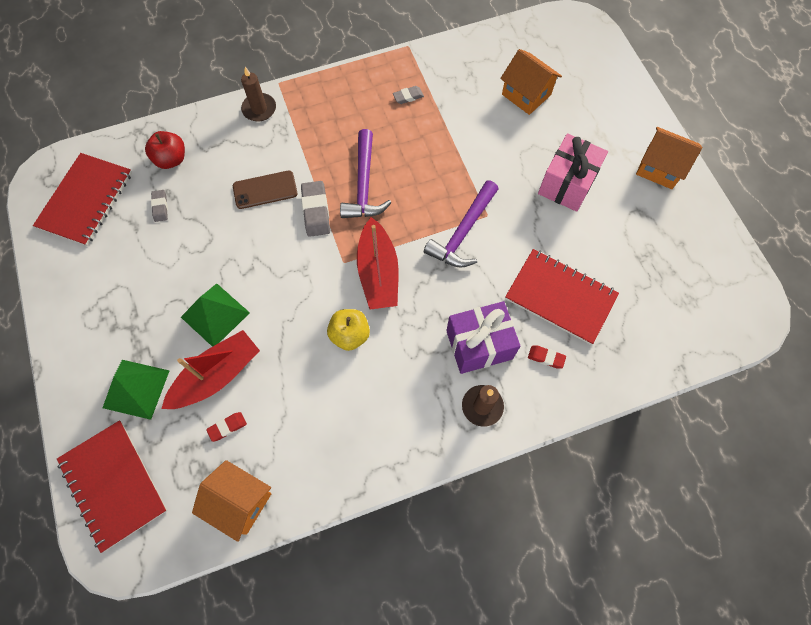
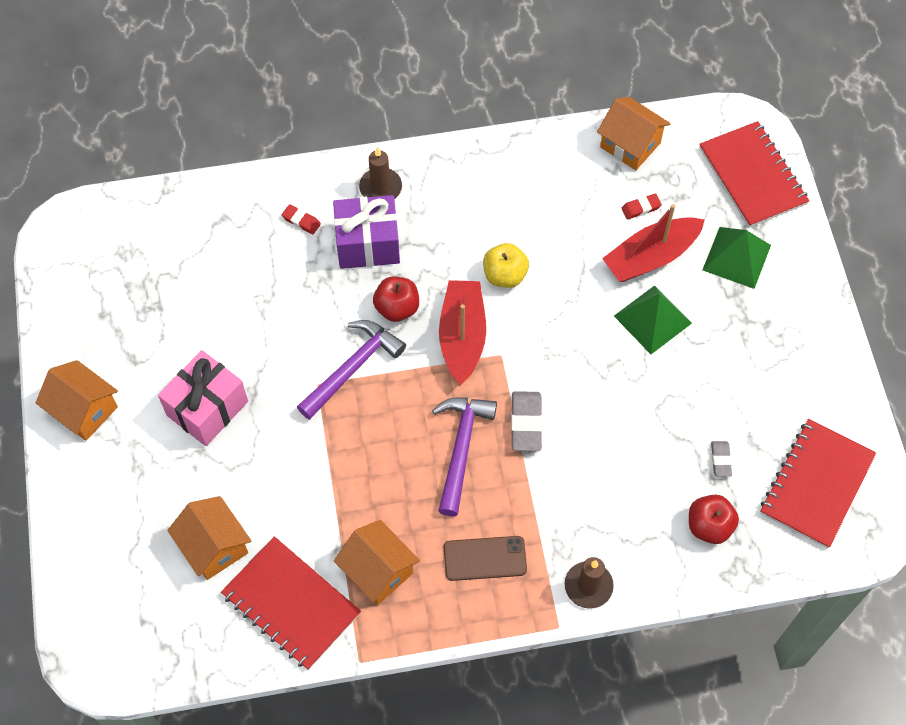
camera: 170 degrees left, 5 degrees down
brown phone [233,170,298,209] -> brown phone moved to [444,536,527,581]
grey eraser [393,86,424,104] -> orange house [334,520,420,605]
red notebook [505,249,619,345] -> red notebook moved to [221,536,361,670]
none -> red apple [373,277,419,322]

